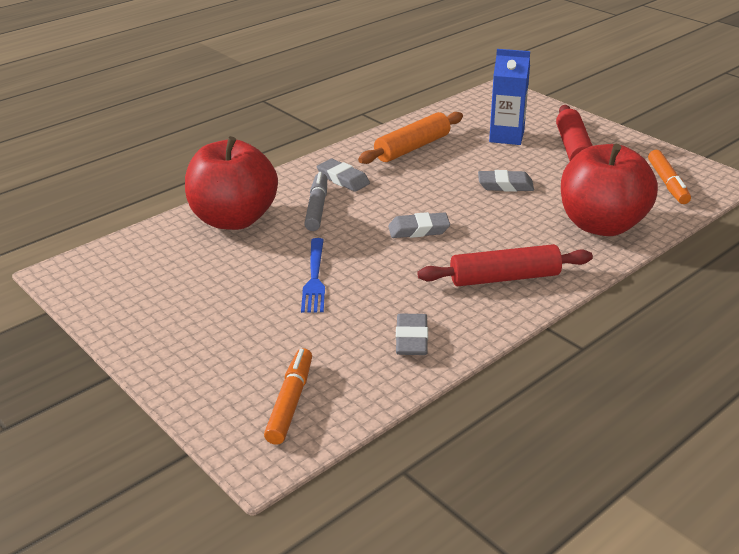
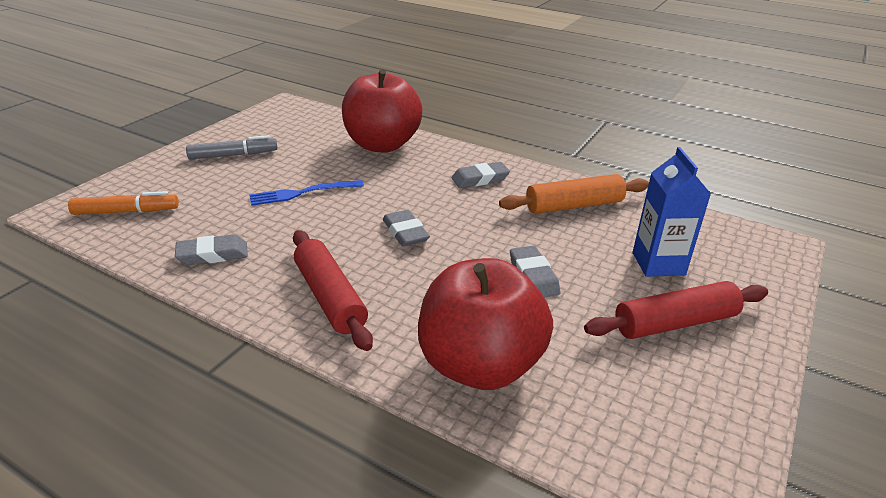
camera: 70 degrees right, 0 degrees up
grey marker [304,172,327,231] -> grey marker moved to [186,135,277,160]
grey eraser [317,159,370,192] -> grey eraser turned 45 degrees clockwise [451,162,510,188]
orange rolling pin [358,112,463,164] -> orange rolling pin turned 45 degrees counterclockwise [499,174,649,214]
orange marker [648,150,691,204] -> none

